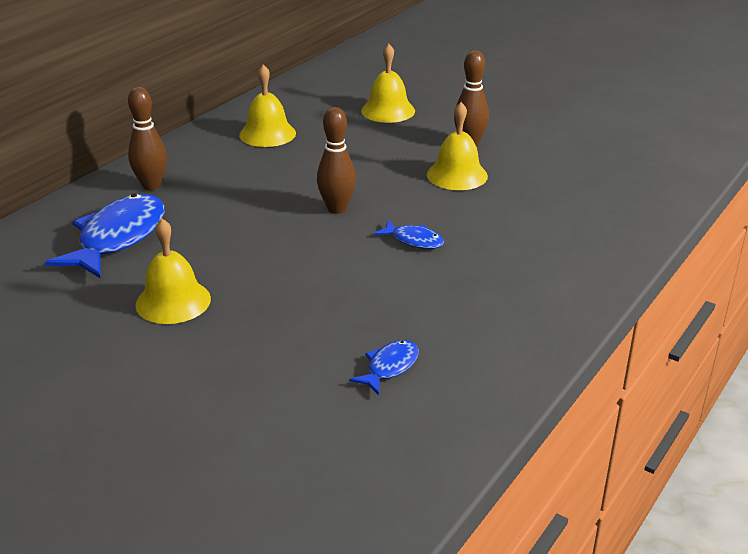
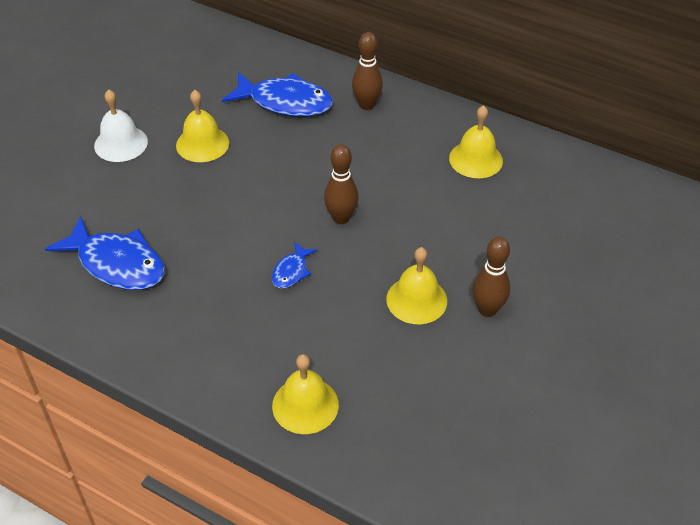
camera: 85 degrees right, 15 degrees up
blue fish [349,340,419,395] -> blue fish [45,216,165,290], size x2.05
yellow bell [361,43,415,123] -> yellow bell moved to [272,354,339,434]
none -> white bell [94,89,148,162]

